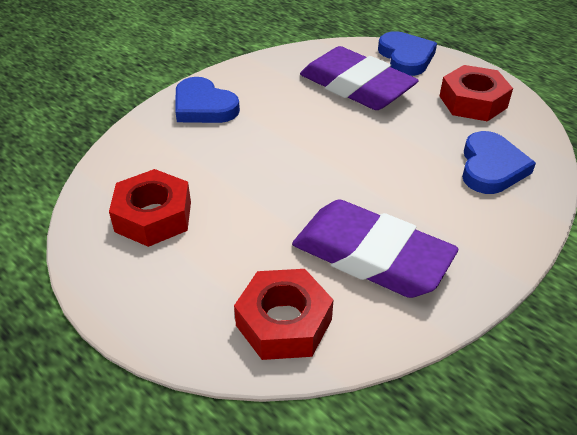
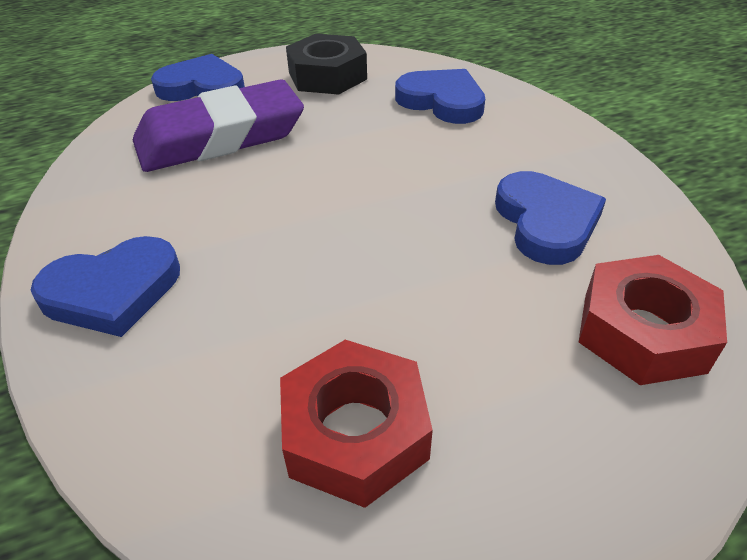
camera: 65 degrees left, 0 degrees up
purple eraser [292,199,458,298] -> blue heart [495,171,606,265]
red nut [440,65,513,121] -> black nut [286,34,367,95]

